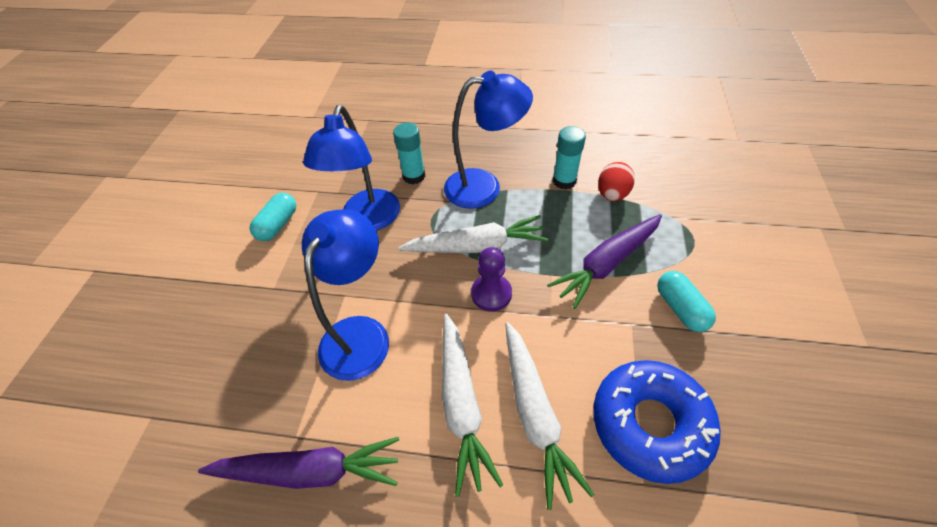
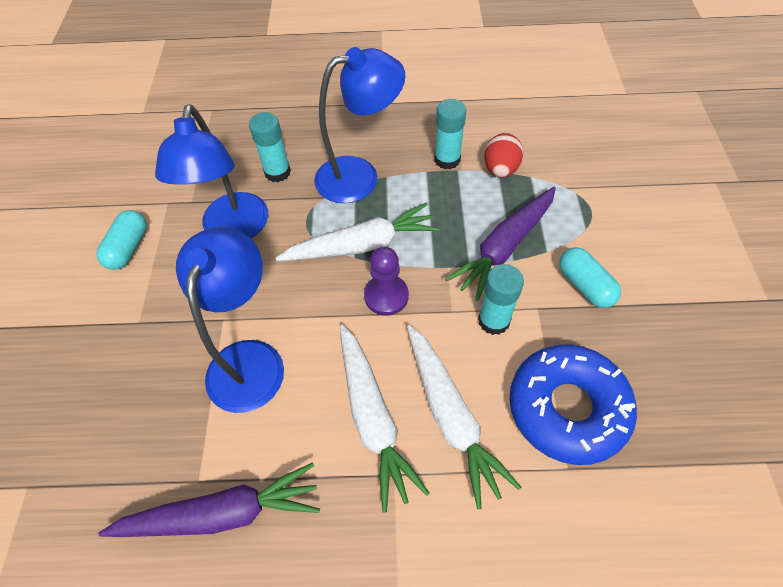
camera: 10 degrees left, 5 degrees up
none -> turquoise glue stick [478,264,524,335]

